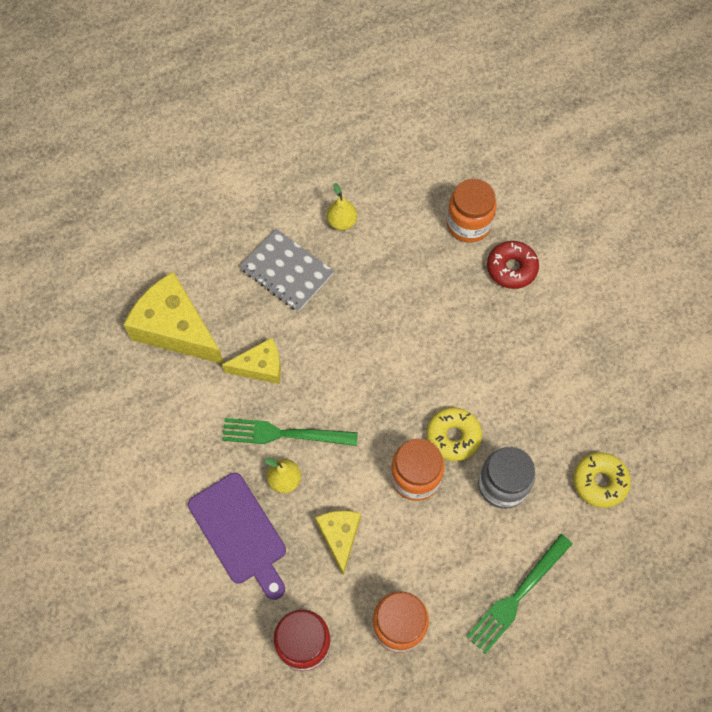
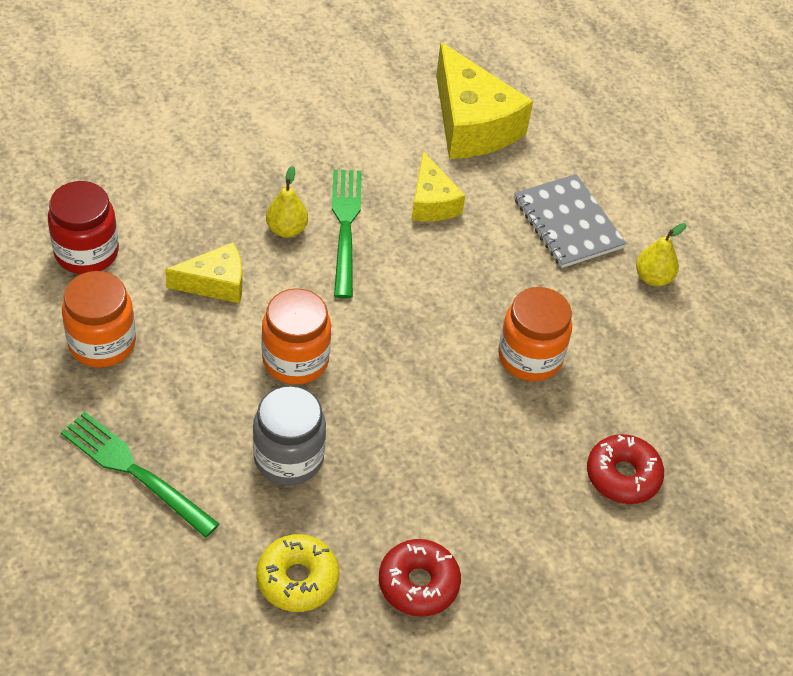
camera: 80 degrees right, 15 degrees down
yellow cheese [124,272,224,364] -> yellow cheese turned 120 degrees clockwise [436,42,533,159]
purple cutting board [188,473,286,600] -> none
grey notebook [240,229,334,312] -> grey notebook turned 60 degrees counterclockwise [514,174,626,268]
yellow donut [427,407,482,461] -> none
orange jar [446,179,497,243] -> orange jar moved to [498,287,572,381]
none -> red donut [379,539,461,617]

